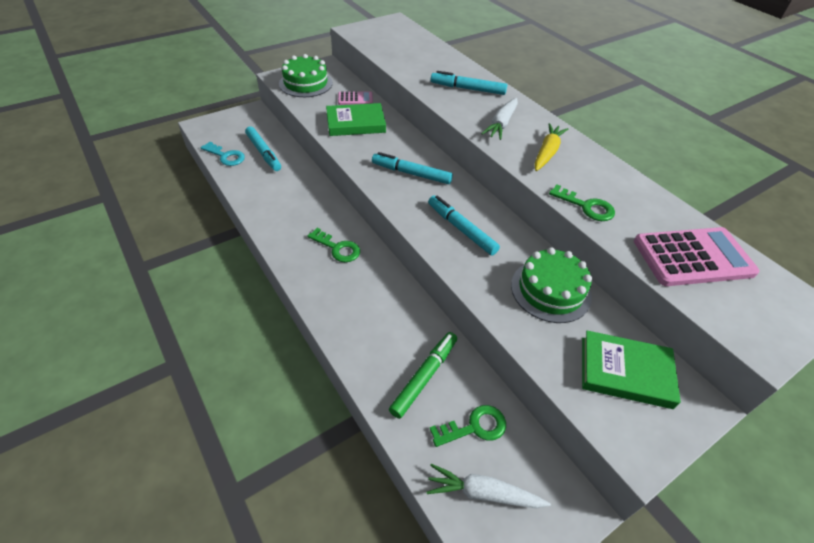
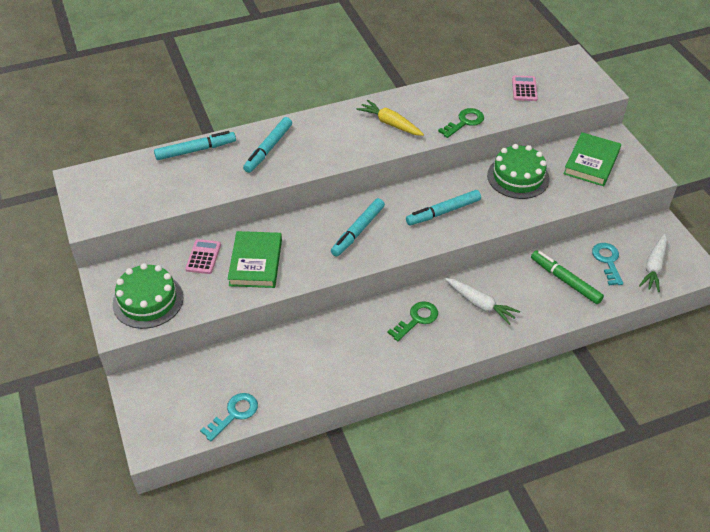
camera: 75 degrees left, 0 degrees up
turquoise marker [245,126,281,171] -> turquoise marker moved to [154,131,236,160]
green key [430,405,506,447] -> turquoise key [592,243,623,285]
white carrot [481,98,518,140] -> white carrot moved to [445,278,520,325]
pink calculator [634,227,759,286] -> pink calculator [512,75,538,101], size x0.51

